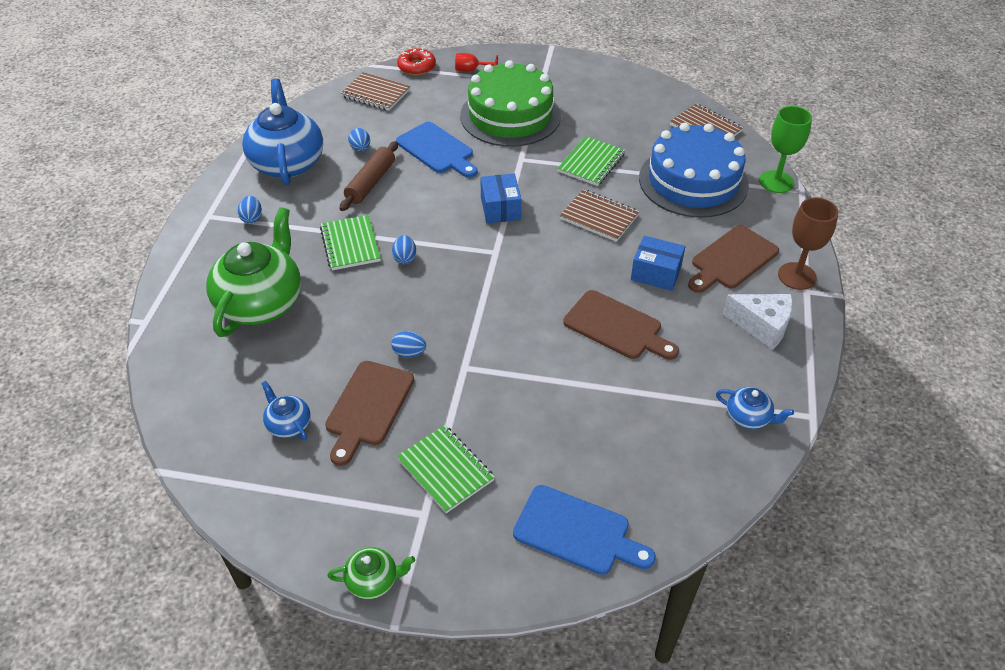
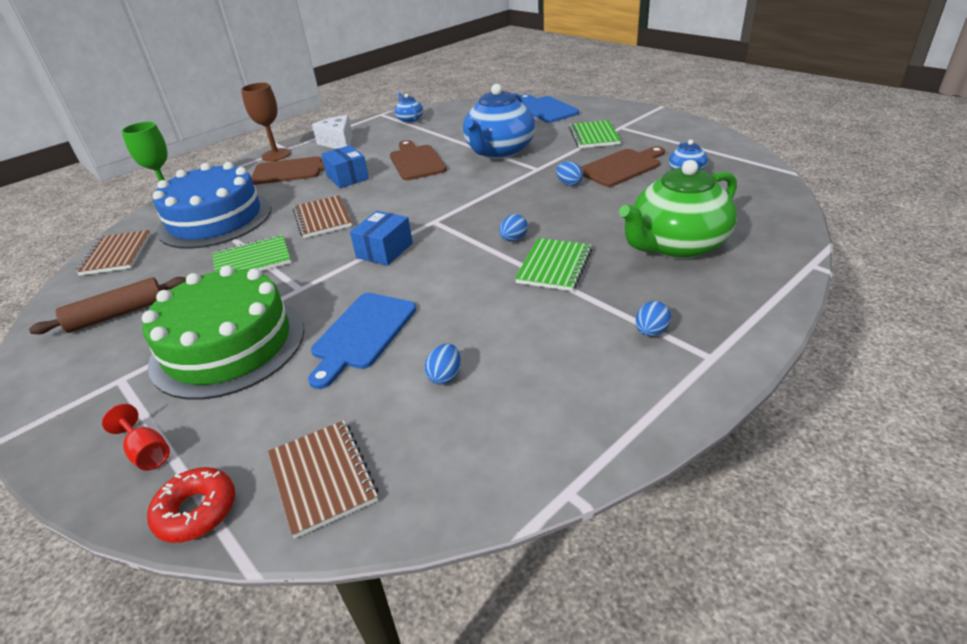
camera: 140 degrees left, 10 degrees down
blue teapot [242,79,323,185] -> blue teapot moved to [463,84,535,159]
green teapot [327,547,415,599] -> none
brown rolling pin [340,141,398,211] -> brown rolling pin moved to [29,277,186,334]
blue cutting board [396,122,478,178] -> blue cutting board turned 150 degrees counterclockwise [308,293,416,389]

